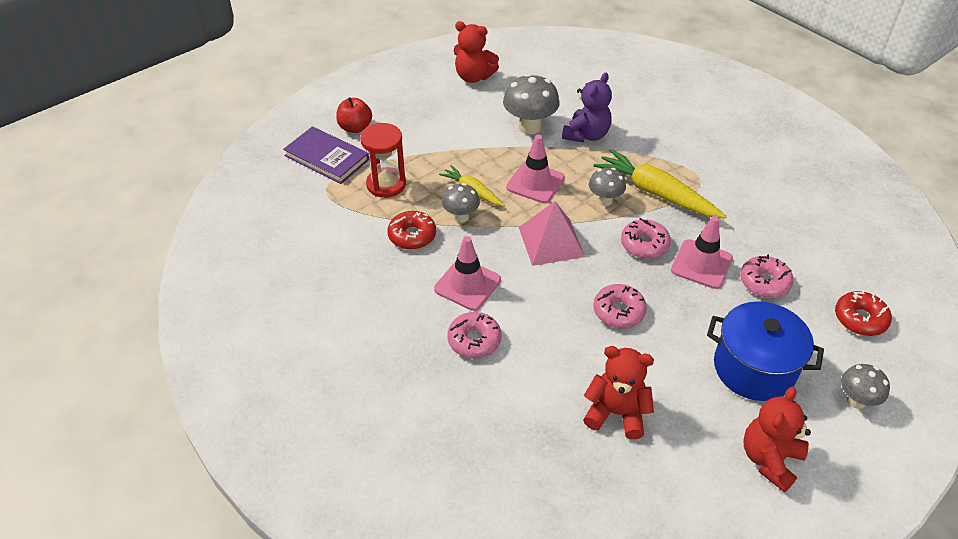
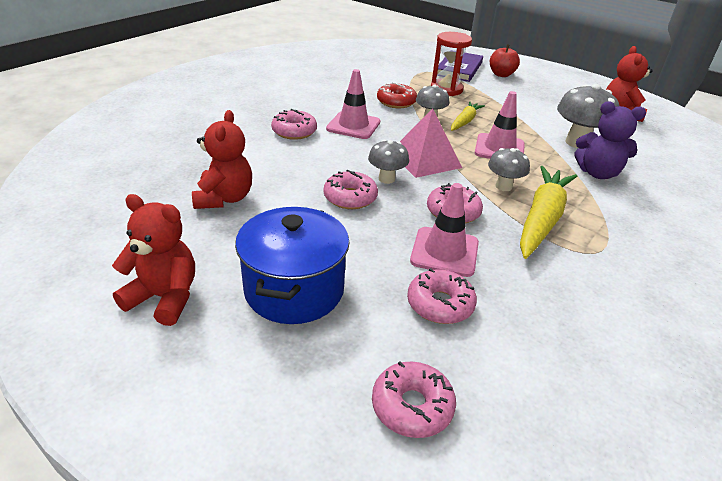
camera: 75 degrees right, 10 degrees down
red donut [835,290,892,336] -> pink donut [372,361,456,438]
grey mushroom [841,364,890,409] -> grey mushroom moved to [368,140,409,184]

